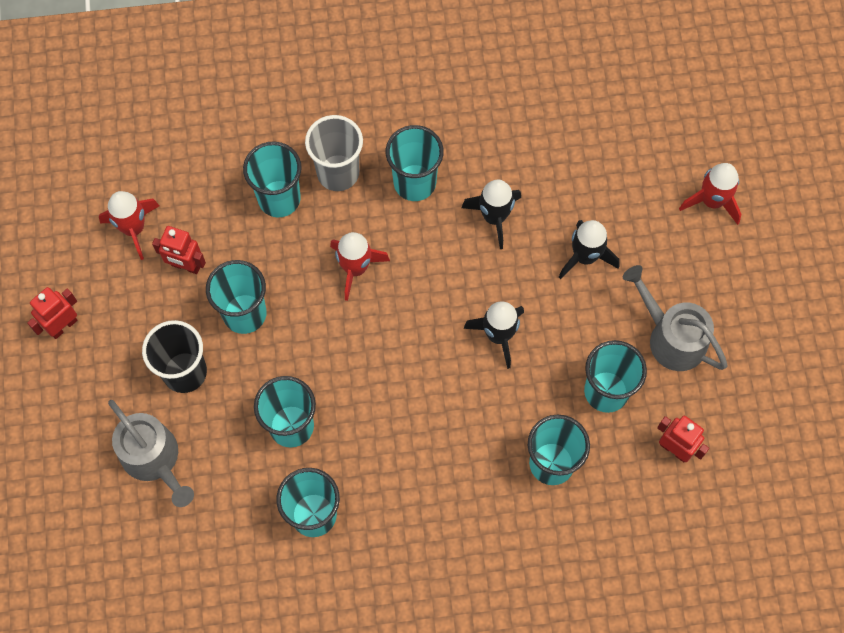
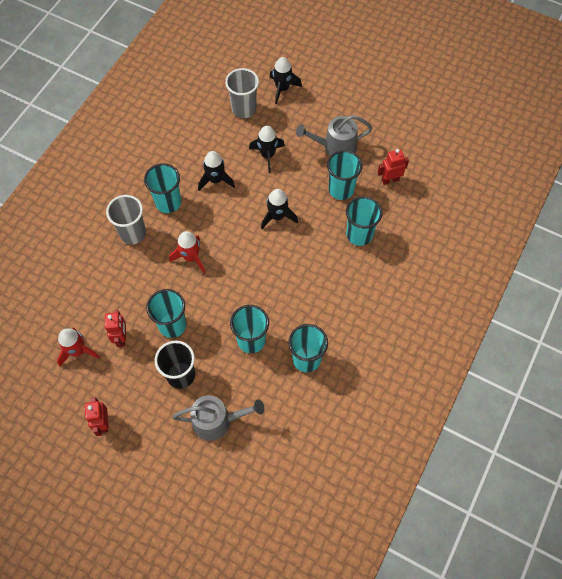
camera: 55 degrees left, 5 degrees down
red robot [152,226,206,274] -> red robot turned 60 degrees counterclockwise [105,310,126,347]
turquoise cup [243,142,301,217] -> none
red rocket [679,163,741,225] -> black rocket [269,57,302,104]
none -> grey cup [225,68,259,118]

